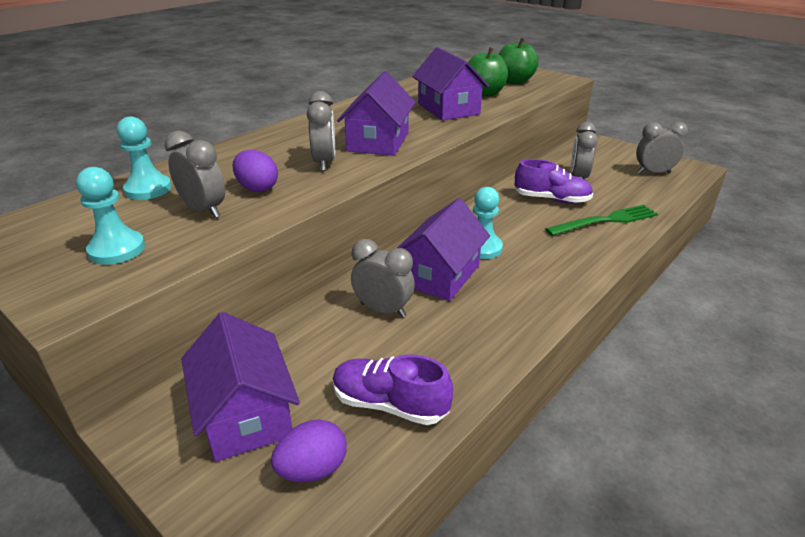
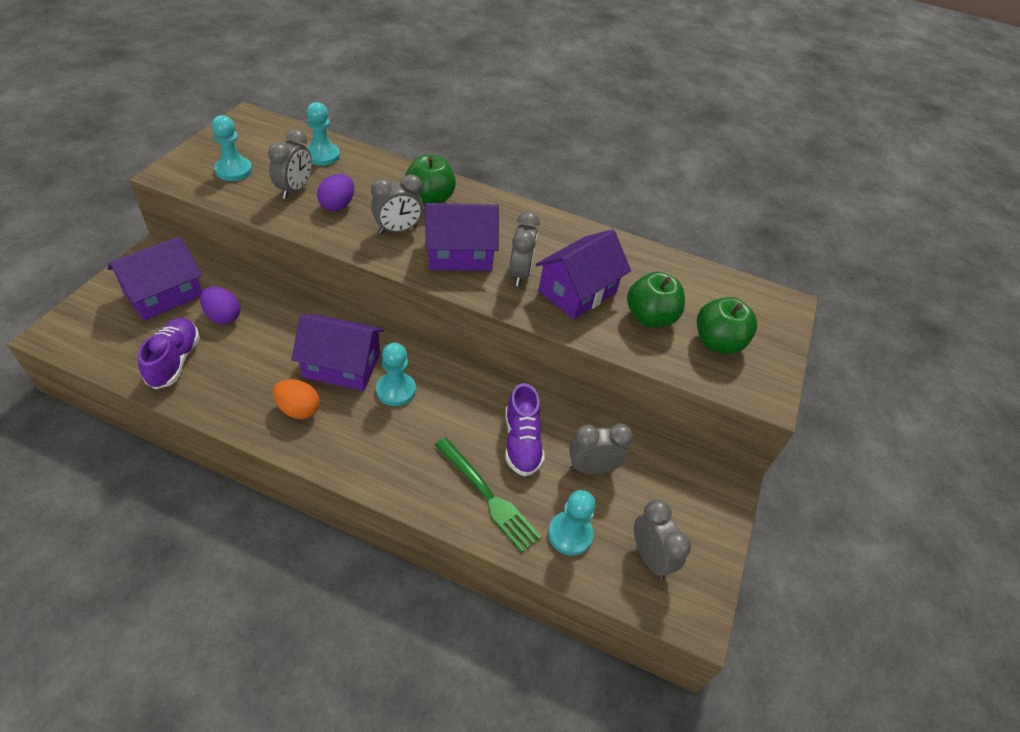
camera: 65 degrees right, 15 degrees up
purple egg [271,420,347,482] -> purple egg moved to [200,287,240,324]
grey clock [351,239,415,318] -> grey clock moved to [509,212,540,286]
none -> orange egg [273,379,320,419]
none -> green apple [405,155,456,204]
none -> turquoise pawn [548,490,596,556]

